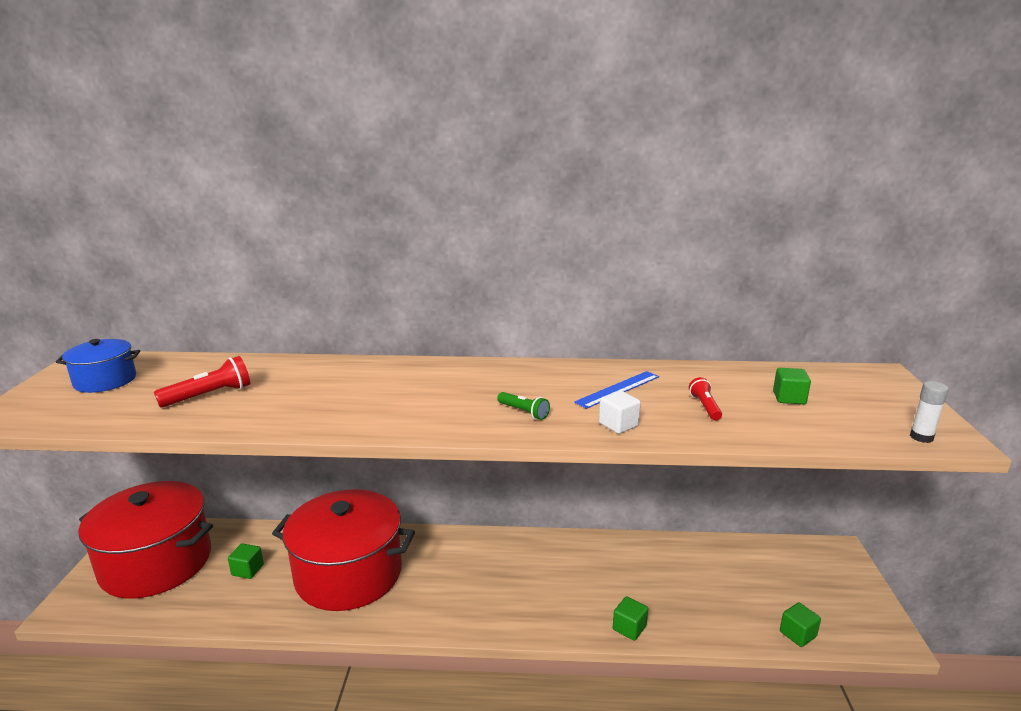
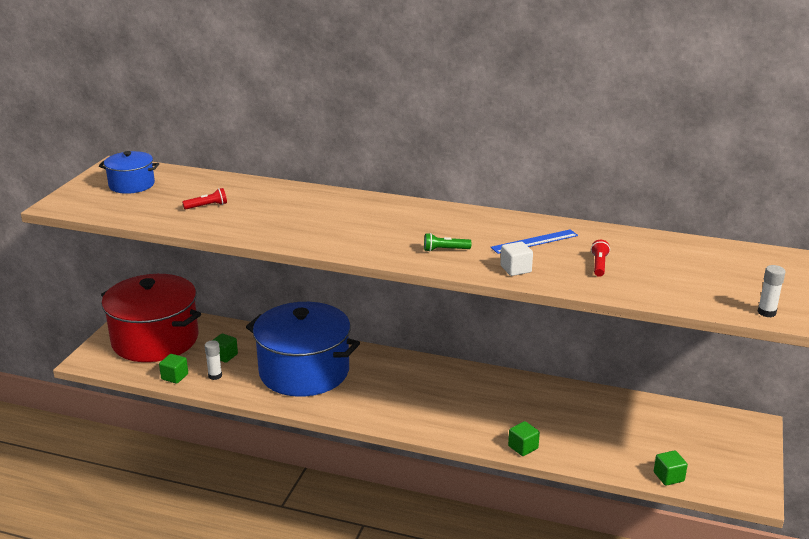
camera: 15 degrees right, 5 degrees up
red flashlight [154,356,250,408] -> red flashlight [182,188,227,210], size x0.63
red pot [272,489,415,611] -> blue pot [246,302,360,397]
green flashlight [497,392,550,420] -> green flashlight turned 120 degrees clockwise [424,233,471,252]
green cube [773,368,811,404] -> green cube moved to [159,354,188,384]
none -> white glue stick [204,340,222,380]

